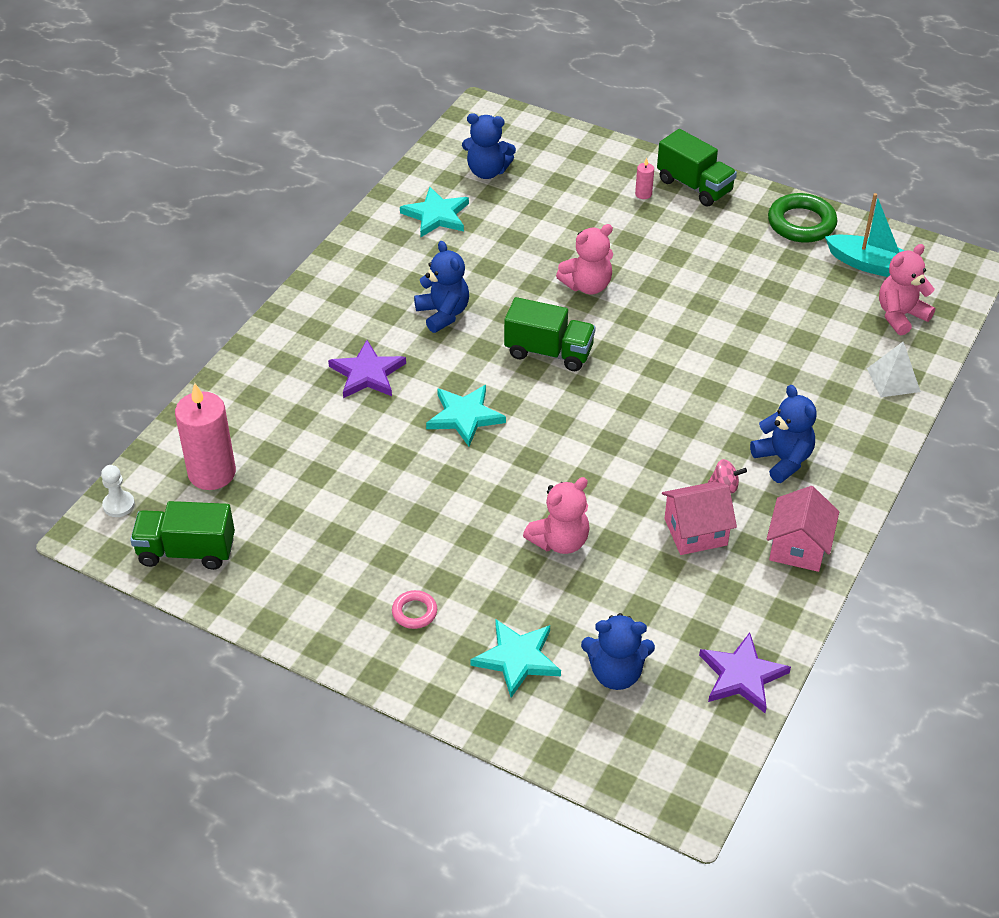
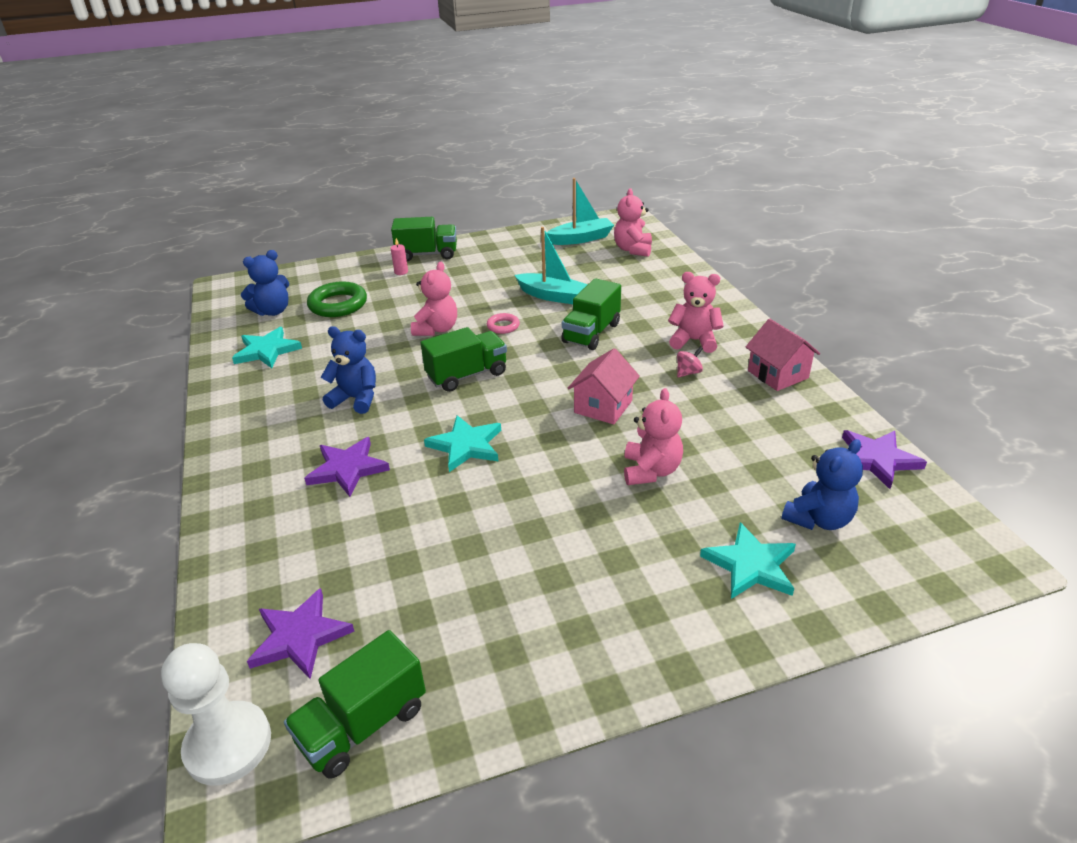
camera: 45 degrees left, 10 degrees down
white pawn [101,465,135,517] -> white pawn [161,643,271,785], size x1.91
pink candle [175,383,236,490] -> purple star [247,588,354,679]
pink ring [392,590,437,629] -> pink ring moved to [487,313,520,334]
pink house [662,482,737,555] -> pink house moved to [567,348,640,424]
blue teddy bear [750,385,817,483] -> pink teddy bear [668,272,724,353]
green ring [768,193,837,243] -> green ring moved to [307,281,367,317]
white pyramid [867,342,921,397] -> none
none -> turquoise boat [515,227,588,304]
none -> green truck [561,278,621,350]

